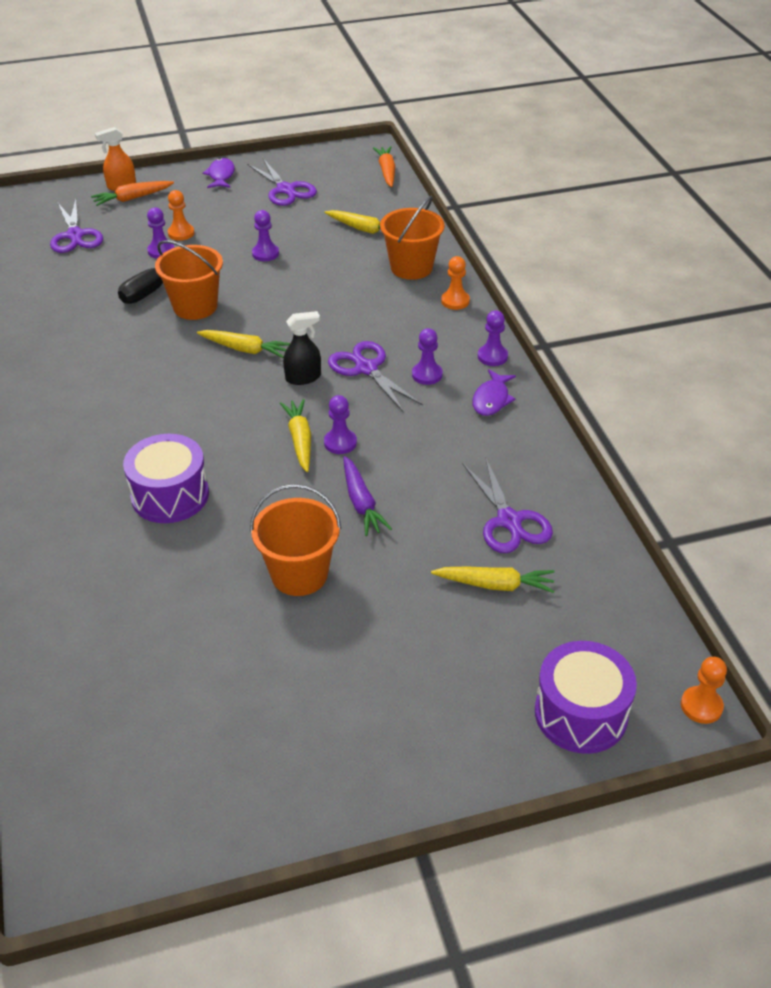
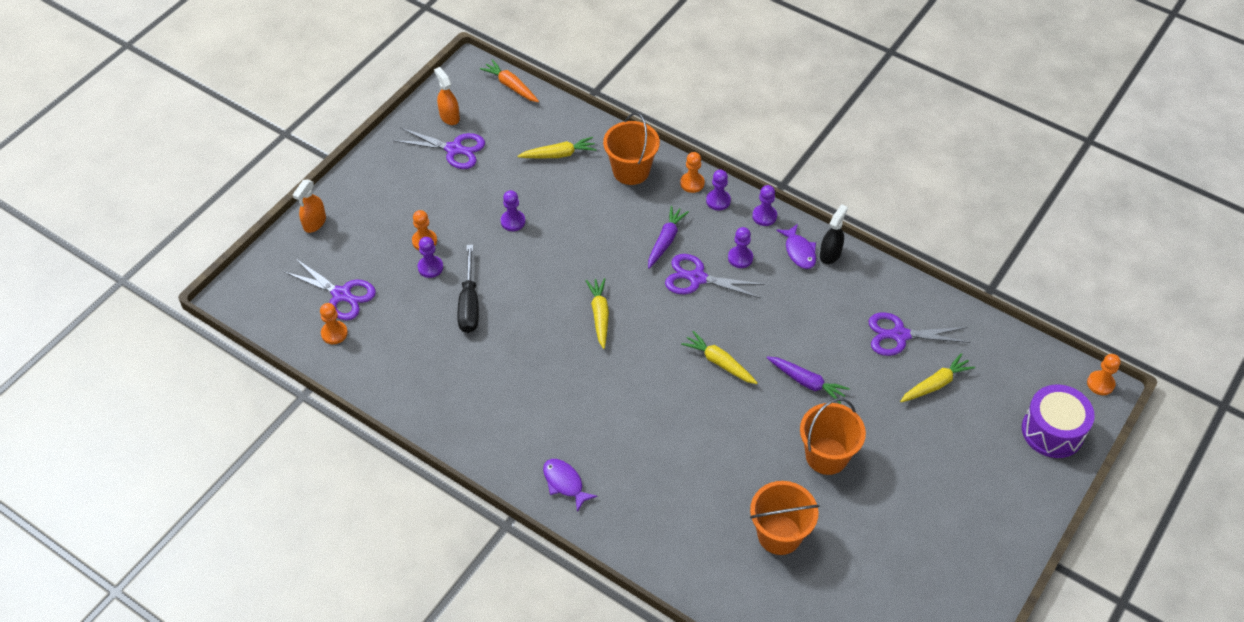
camera: 40 degrees left, 10 degrees up
orange carrot [91,181,174,206] -> none
purple drum [123,434,209,523] -> none
orange bucket [155,240,223,320] -> orange bucket moved to [750,481,819,555]
yellow carrot [197,330,290,358] -> yellow carrot turned 75 degrees counterclockwise [585,278,609,349]
purple fish [203,158,235,188] -> purple fish moved to [543,459,598,512]
black spray bottle [283,311,321,385] -> black spray bottle moved to [820,204,848,264]
purple pawn [324,395,357,454] -> purple pawn moved to [706,170,731,210]
purple scissors [463,456,553,553] -> purple scissors turned 150 degrees clockwise [869,312,970,356]
none -> orange pawn [320,303,348,344]
none -> orange spray bottle [434,67,460,125]
none -> purple carrot [648,206,689,269]

